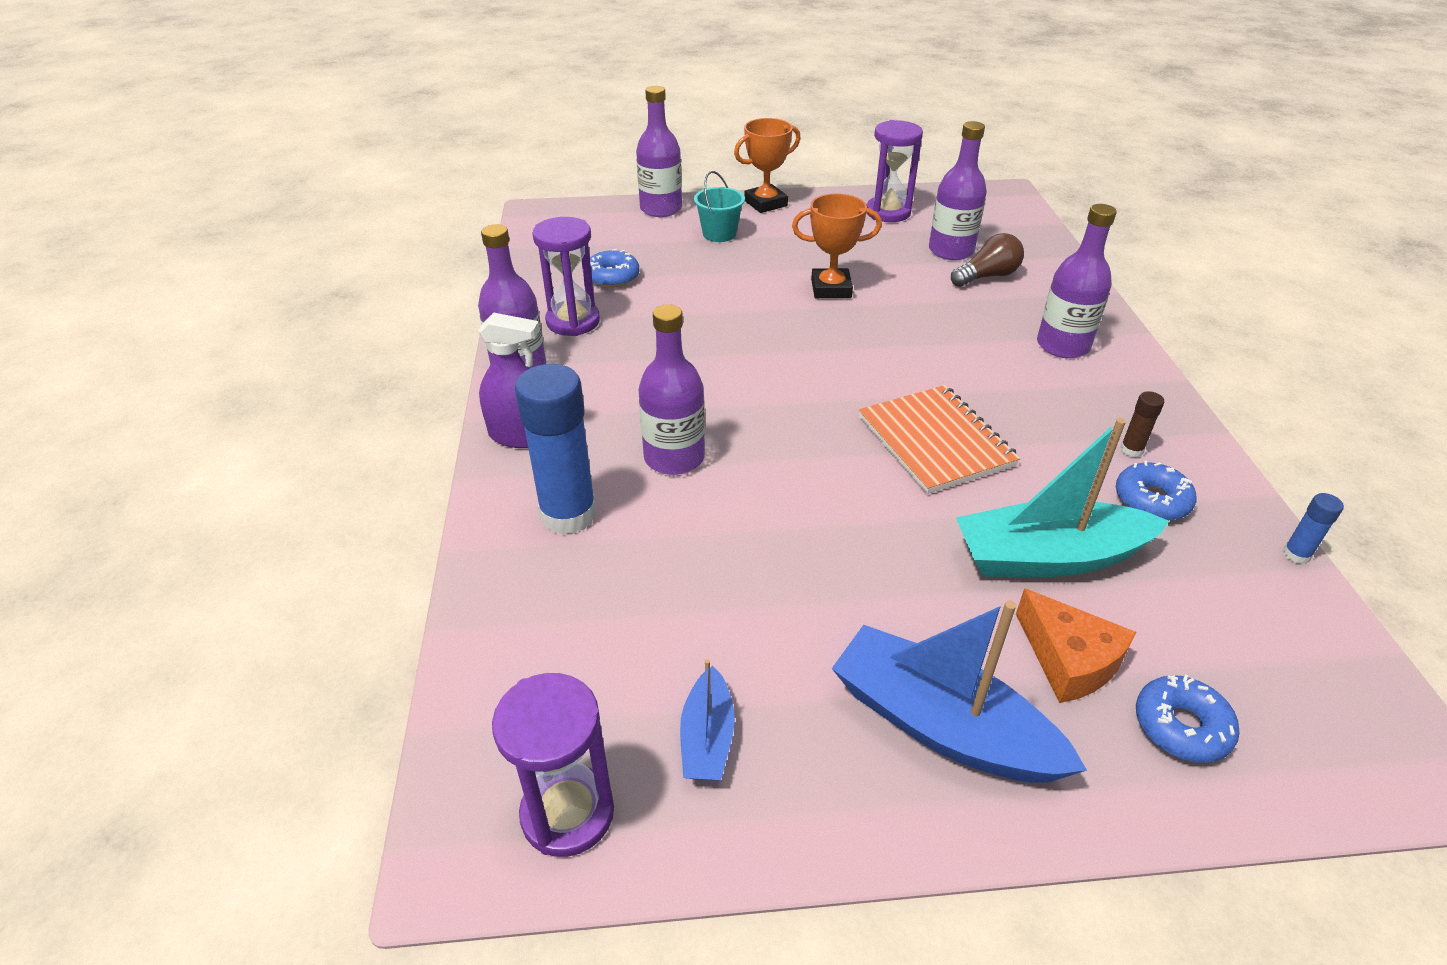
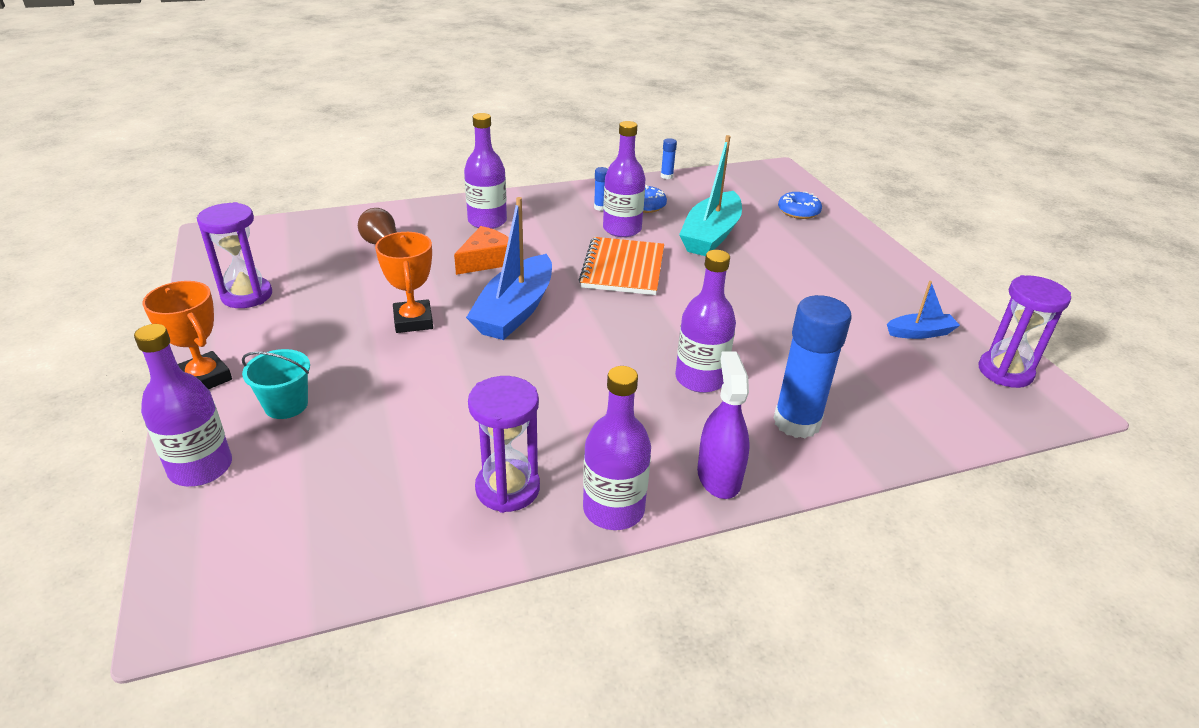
camera: 105 degrees left, 5 degrees down
blue donut [590,249,639,288] -> none
blue boat [832,600,1087,783] -> blue boat moved to [466,197,552,340]
orange notebook [859,385,1020,494] -> orange notebook turned 45 degrees counterclockwise [578,237,664,295]
purple bottle [929,121,987,260] -> purple bottle moved to [603,121,646,237]
turquoise boat [956,418,1169,577] -> turquoise boat turned 45 degrees clockwise [679,135,742,256]
orange cheese [1016,588,1136,703] -> orange cheese moved to [454,226,509,275]
brown glue stick [1120,391,1165,458] -> blue glue stick [594,167,608,211]

